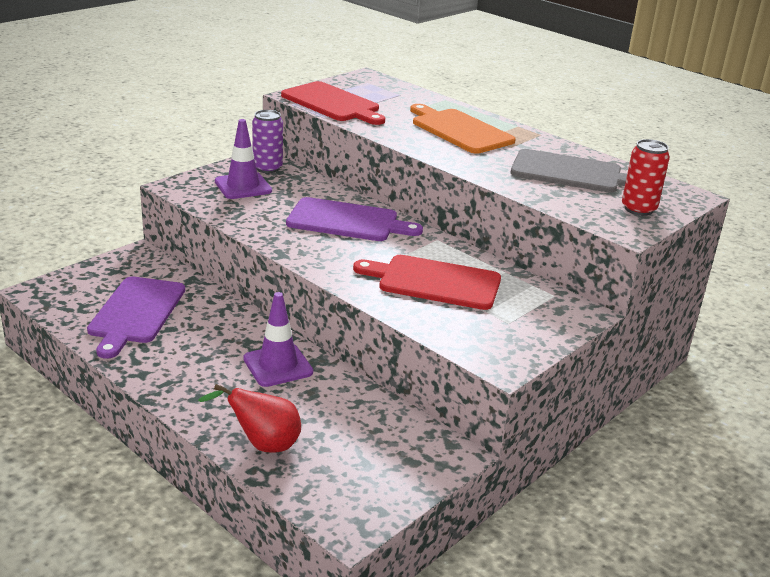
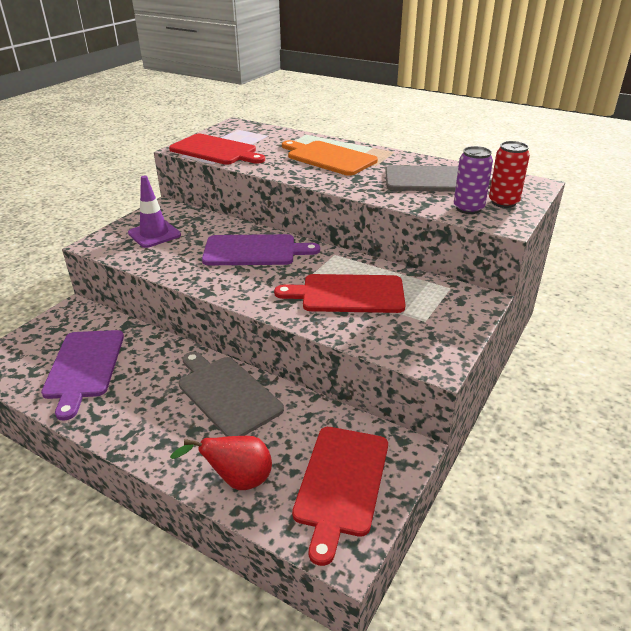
camera: 10 degrees left, 5 degrees up
purple traffic cone [243,292,313,387] -> grey cutting board [179,352,284,437]
purple can [252,110,283,173] -> purple can moved to [454,146,493,214]
none -> red cutting board [292,427,388,566]

